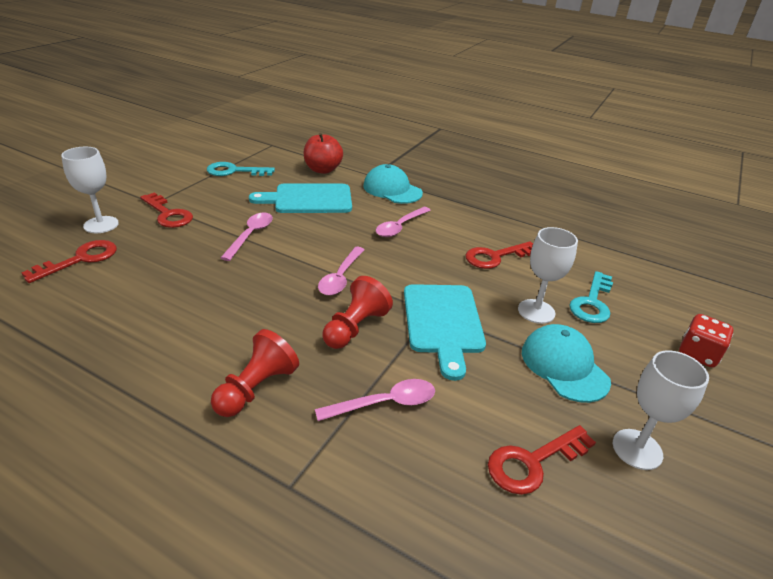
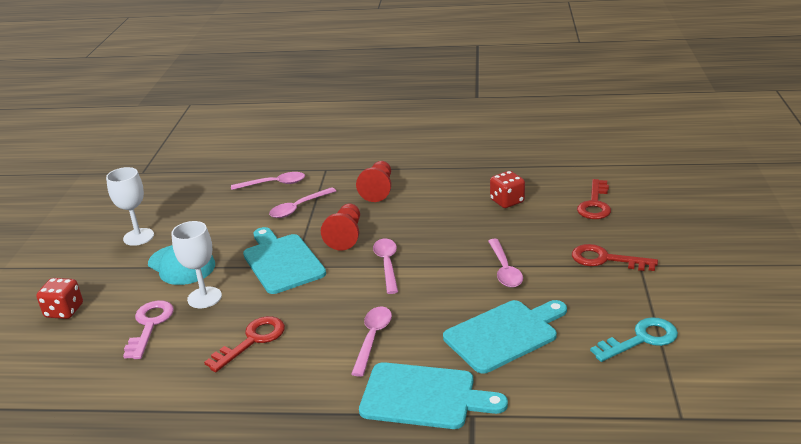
camera: 160 degrees right, 5 degrees down
white goblet [61,147,119,233] -> none
red apple [304,133,343,174] -> none
turquoise cap [363,164,423,204] -> turquoise cutting board [359,362,508,429]
red key [488,425,596,495] -> none
turquoise key [569,271,613,323] -> pink key [123,300,174,359]
none -> pink spoon [231,172,305,190]
none -> red dice [490,171,525,208]

